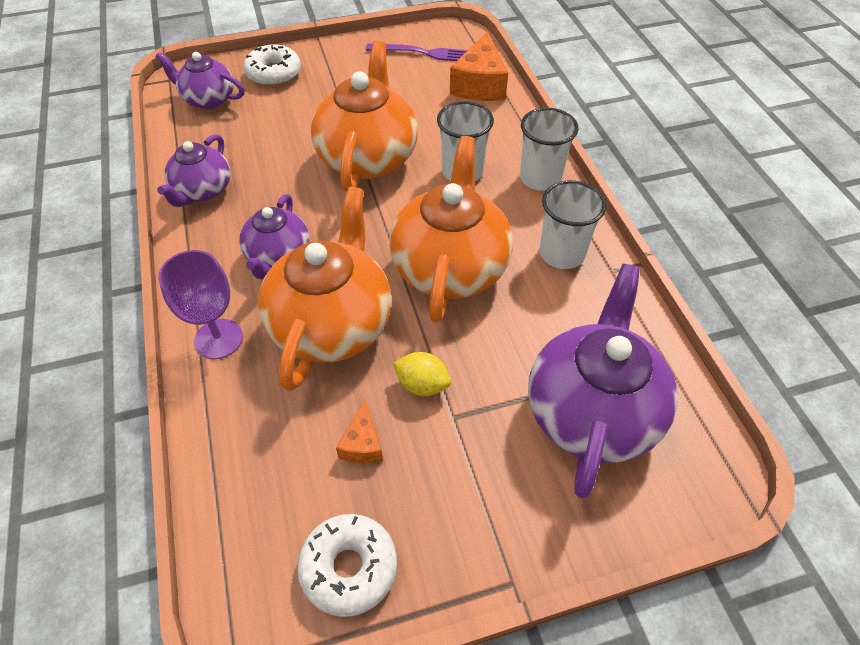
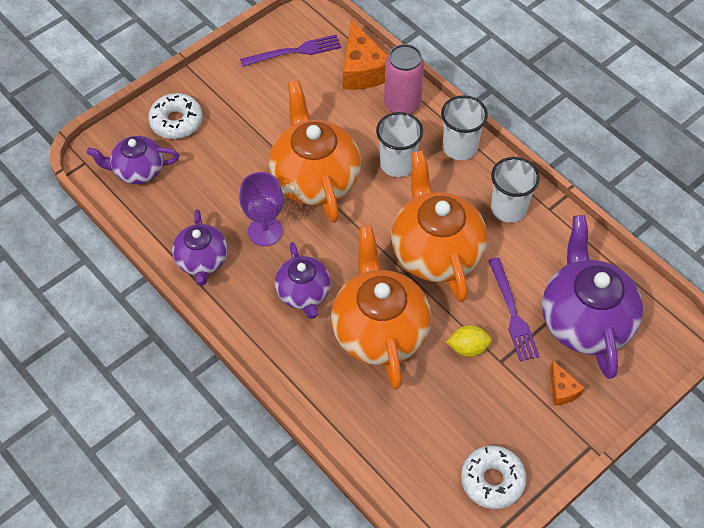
camera: 25 degrees left, 5 degrees up
purple goblet [158,250,243,359] -> purple goblet moved to [239,172,283,246]
orange cheese [336,400,383,463] -> orange cheese moved to [550,360,585,405]
none -> pink can [384,44,424,114]
none -> purple fork [488,258,540,362]

